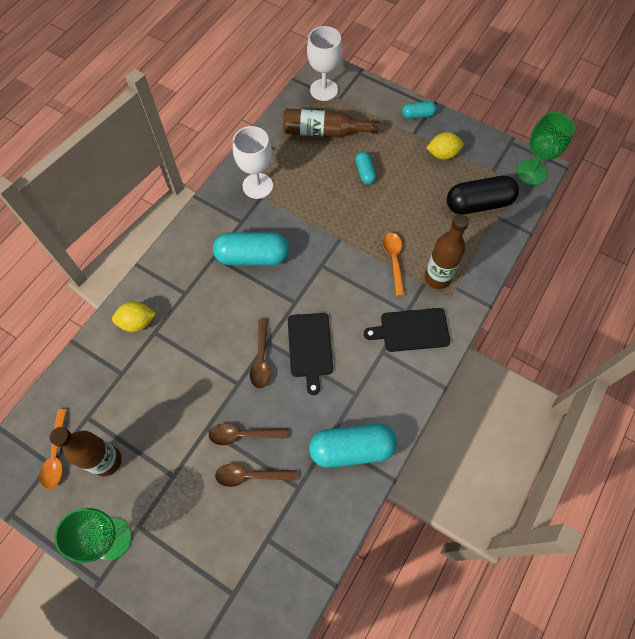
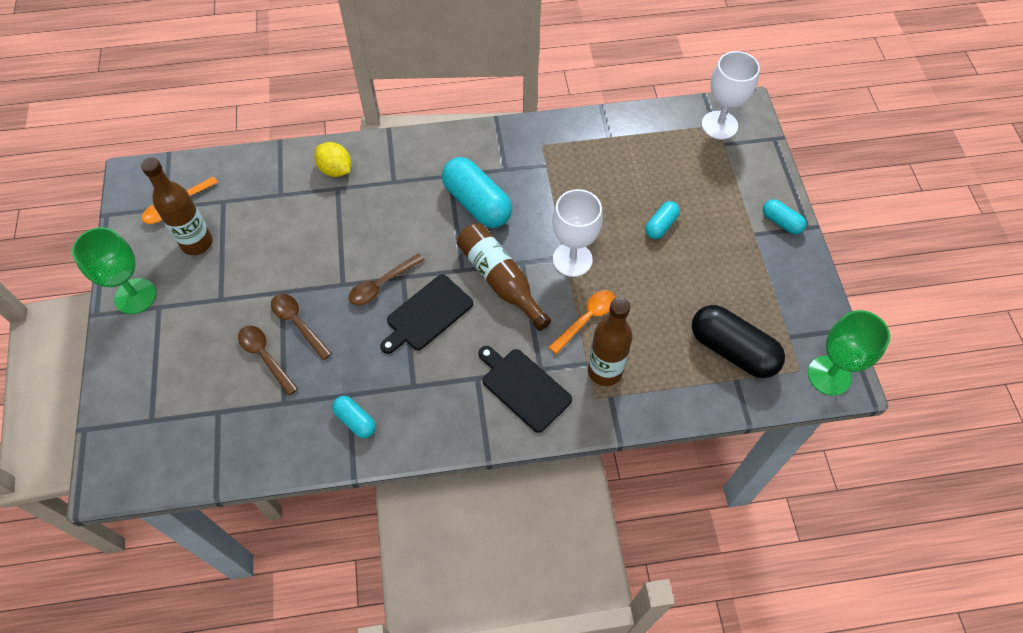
camera: 50 degrees right, 5 degrees down
white goblet [233,126,273,199] -> white goblet moved to [552,189,603,277]
brown bottle [283,108,379,138] -> brown bottle moved to [457,223,551,331]
turquoise capsule [309,424,397,468] -> turquoise capsule [332,396,376,438], size x0.52
yellow lemon [426,132,464,160] -> none

